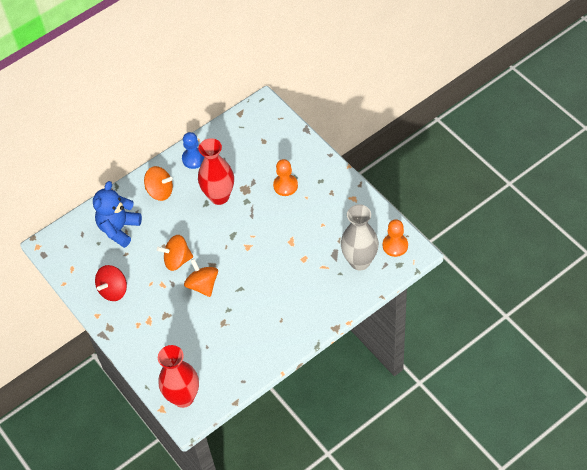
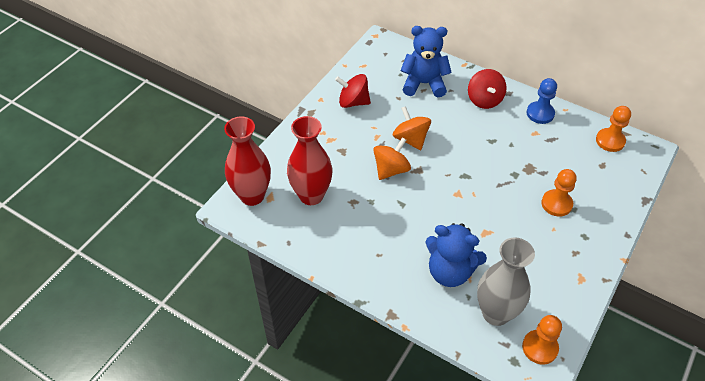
camera: 65 degrees right, 5 degrees down
orange spinning top [144,166,173,201] -> red spinning top [468,69,507,109]
red vase [198,138,234,205] -> red vase moved to [287,116,333,205]
none -> blue teddy bear [425,223,487,287]
none -> orange pawn [596,106,631,152]

